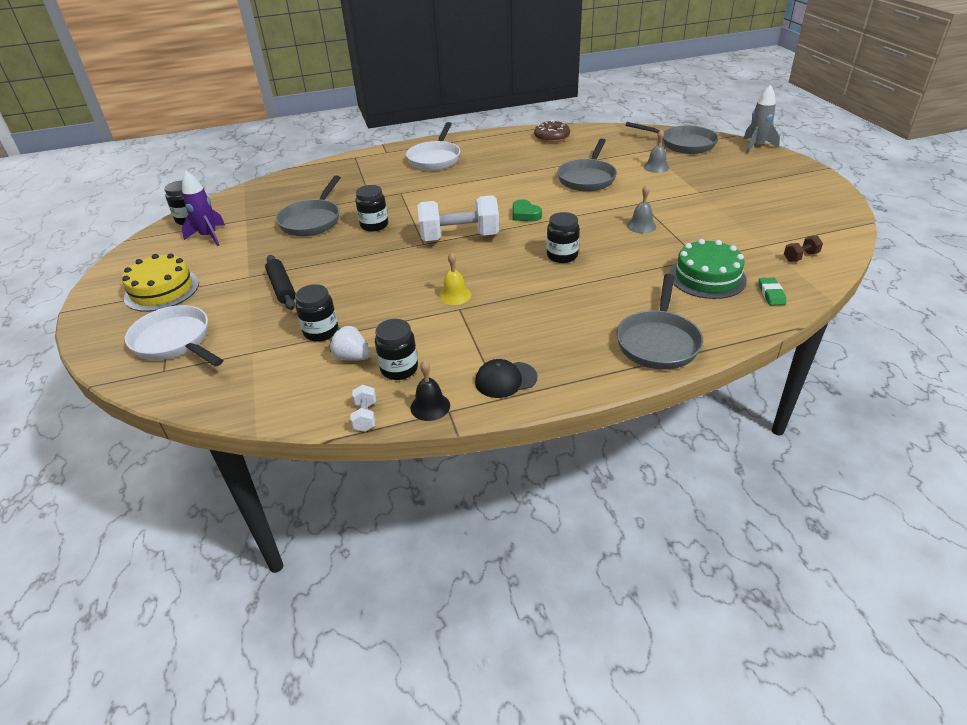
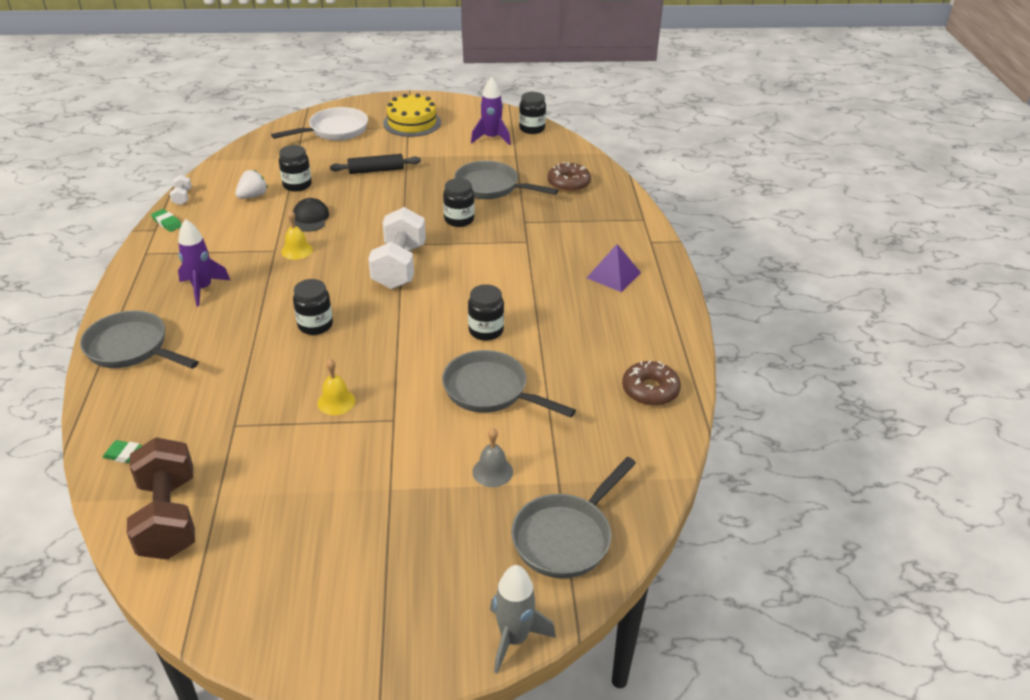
camera: 100 degrees right, 0 degrees up
white dumbbell [350,385,376,432] -> white dumbbell turned 75 degrees clockwise [170,175,191,205]
black jar [375,319,418,380] -> black jar moved to [468,284,504,341]
white pan [406,122,461,170] -> purple pyramid [587,244,641,292]
black bell [410,360,450,421] -> green eraser [151,209,182,232]
black cap [475,359,538,398] -> black cap moved to [293,198,329,232]
green heart [513,199,542,221] -> none
grey bell [627,185,656,233] -> yellow bell [317,359,355,415]
green cake [669,239,747,299] -> none
brown dumbbell [784,235,823,262] -> brown dumbbell [127,437,195,560], size x2.36
none -> purple rocket [178,219,230,306]
none -> brown donut [547,162,591,192]

